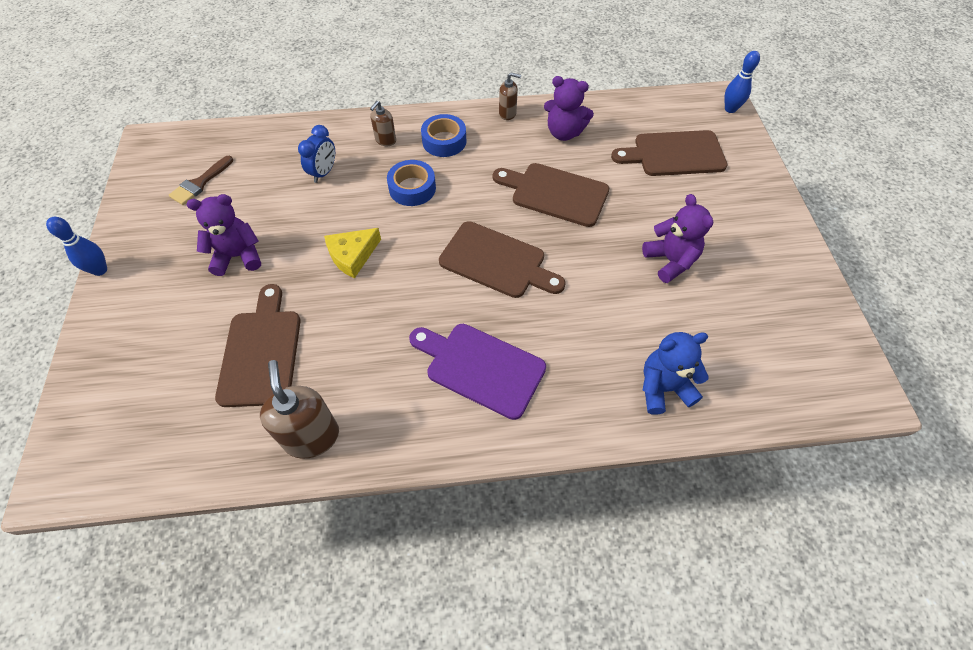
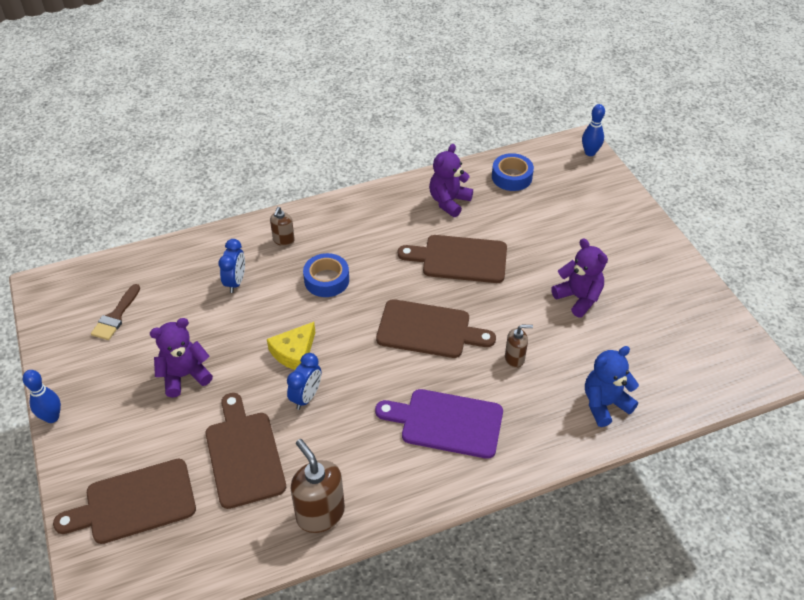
camera: 15 degrees left, 10 degrees down
blue tape [421,114,466,157] -> blue tape moved to [492,153,534,191]
brown soap dispenser [499,73,521,120] -> brown soap dispenser moved to [505,325,533,368]
purple teddy bear [544,76,594,141] -> purple teddy bear turned 120 degrees clockwise [429,144,473,217]
brown cutting board [611,130,728,176] -> brown cutting board moved to [53,459,196,544]
none -> blue clock [287,353,321,410]

